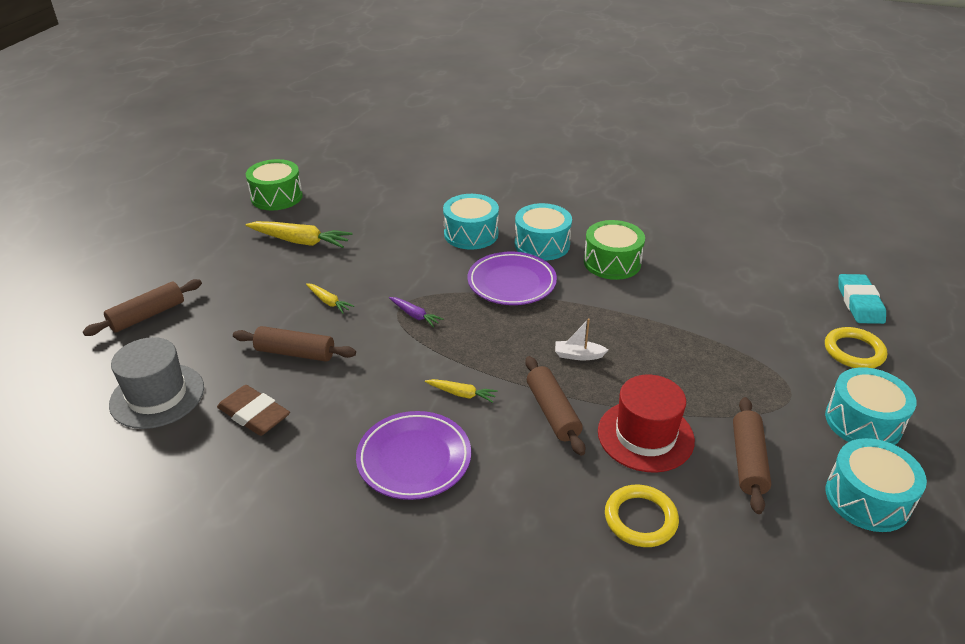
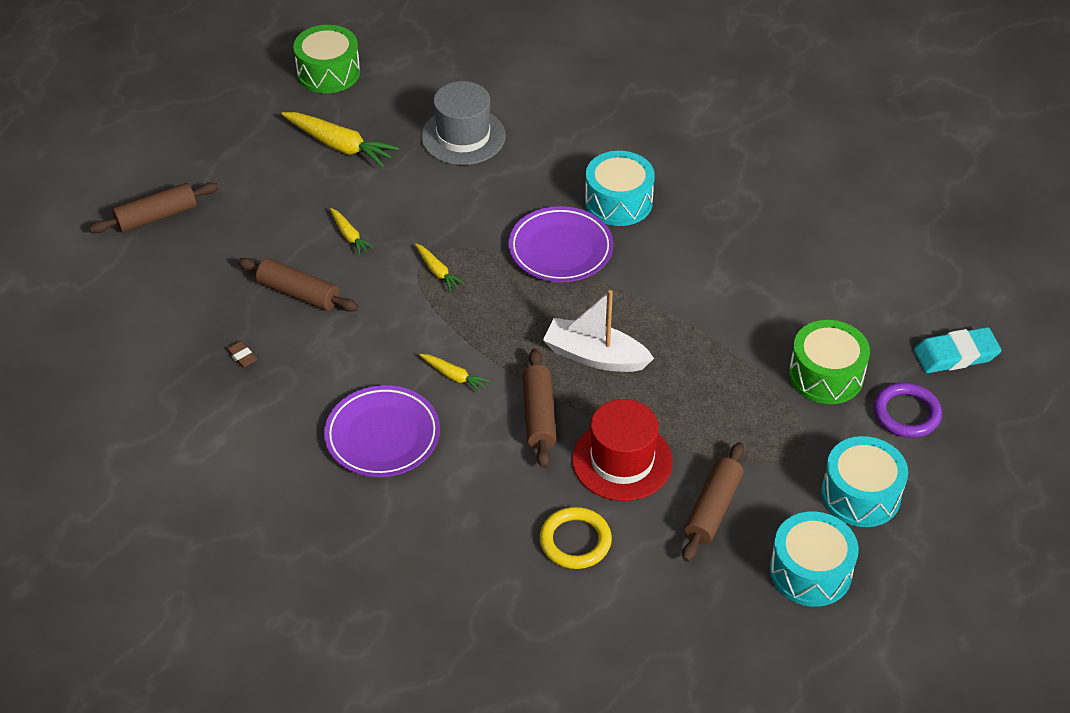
camera: 15 degrees right, 10 degrees up
grey hat [109,337,204,429] -> grey hat moved to [421,81,506,165]
brown eraser [217,385,290,436] -> brown eraser [226,341,257,368], size x0.46
purple carrot [389,297,443,327] -> yellow carrot [415,243,465,291]
turquoise drum [443,194,499,250] -> none
white boat [555,319,608,360] -> white boat [543,290,654,372], size x1.88
green drum [584,220,645,280] -> green drum moved to [789,320,870,404]
yellow ring [825,327,887,368] -> purple ring [873,383,942,438]
turquoise eraser [838,274,886,324] -> turquoise eraser turned 60 degrees clockwise [914,327,1002,373]

